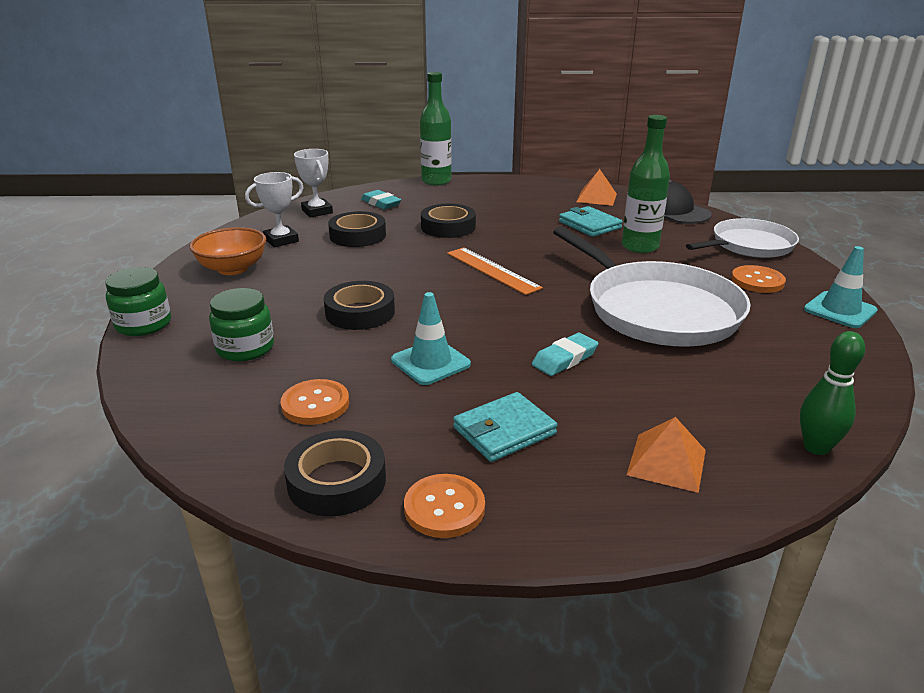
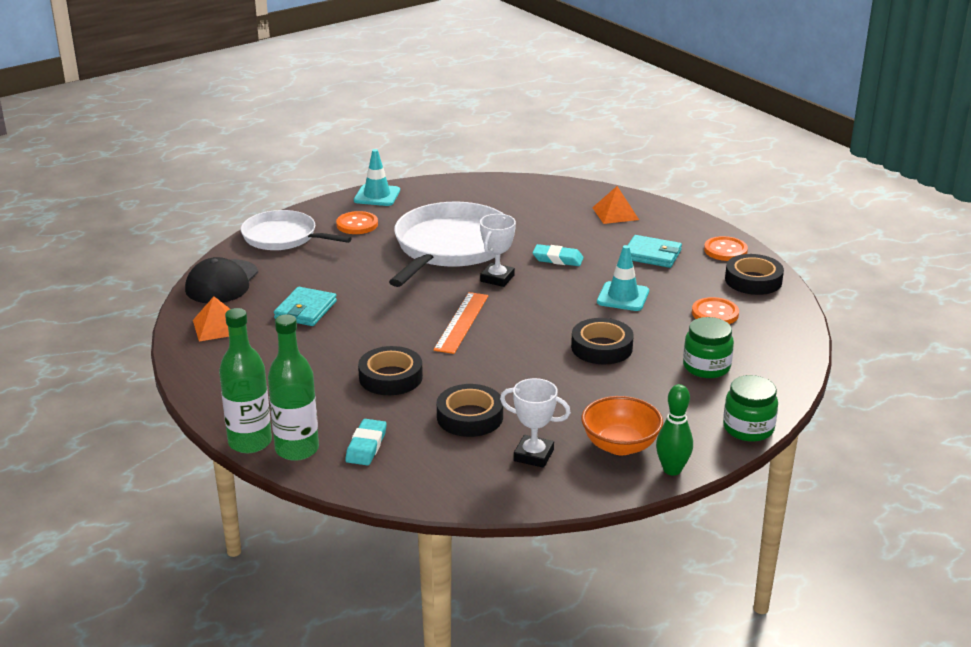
camera: 125 degrees left, 0 degrees up
white trophy [294,149,333,218] -> white trophy moved to [480,214,516,287]
green bottle [622,115,670,253] -> green bottle moved to [268,314,319,461]
green bowling pin [800,331,865,455] -> green bowling pin moved to [656,384,693,476]

